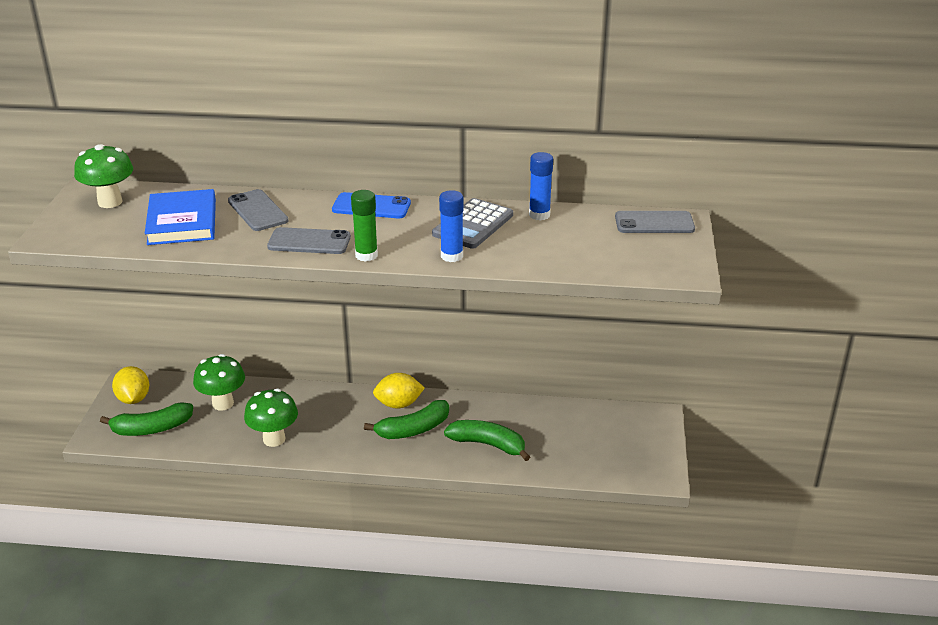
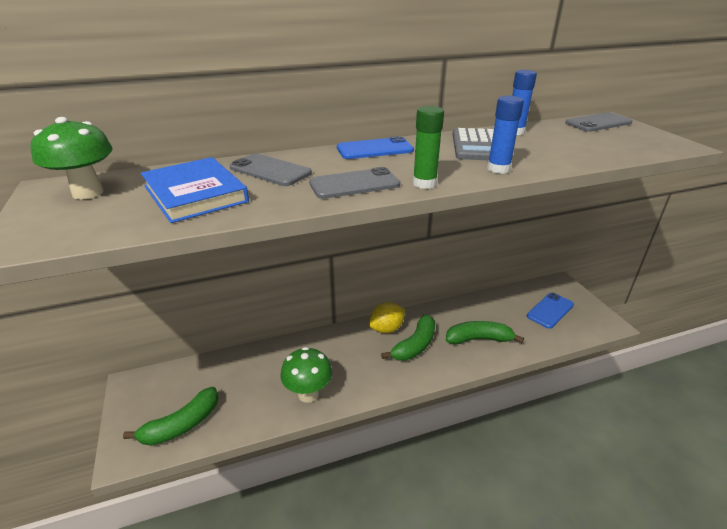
camera: 25 degrees left, 0 degrees up
yellow lemon [112,366,149,404] -> none
green mushroom [193,354,245,410] -> none
none -> blue phone [527,293,574,329]

